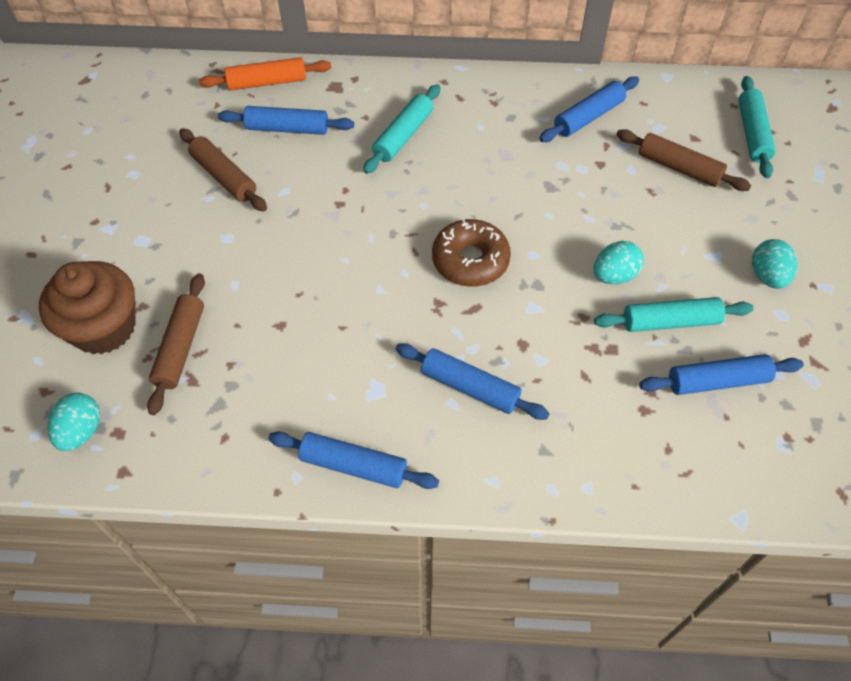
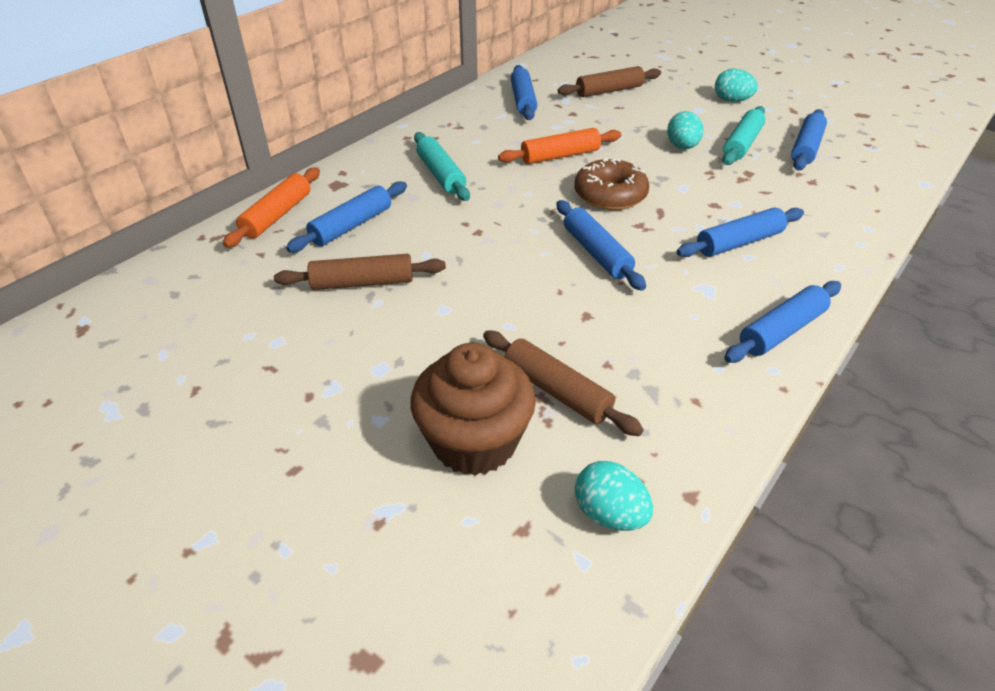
camera: 55 degrees left, 15 degrees down
turquoise rolling pin [739,76,776,178] -> none
none -> orange rolling pin [498,128,621,164]
none -> blue rolling pin [556,200,646,291]

